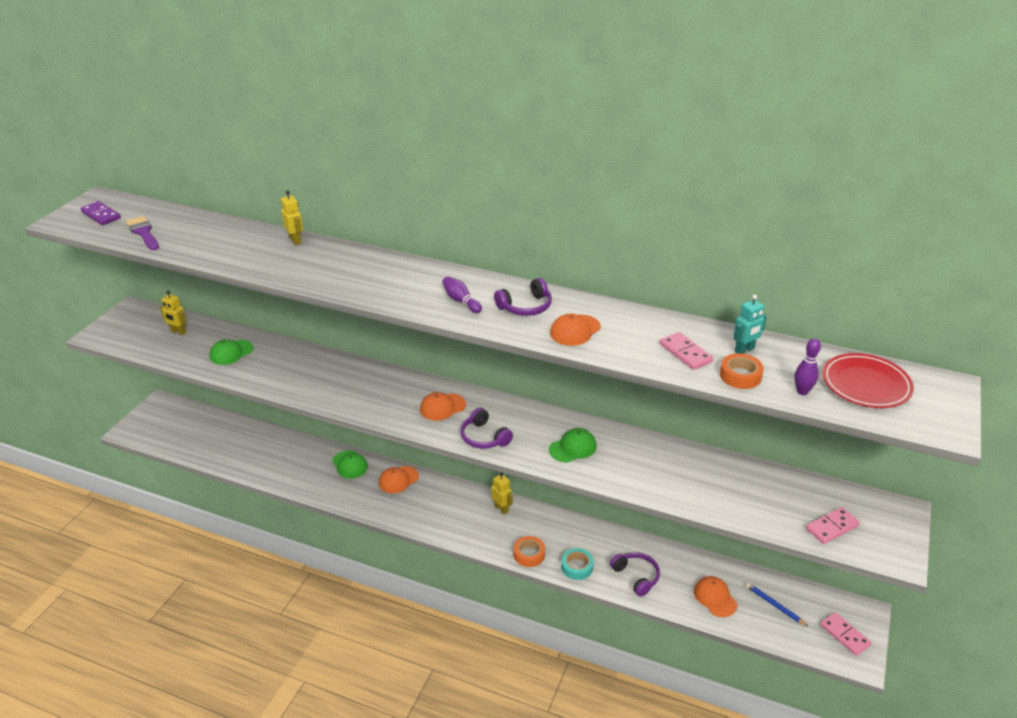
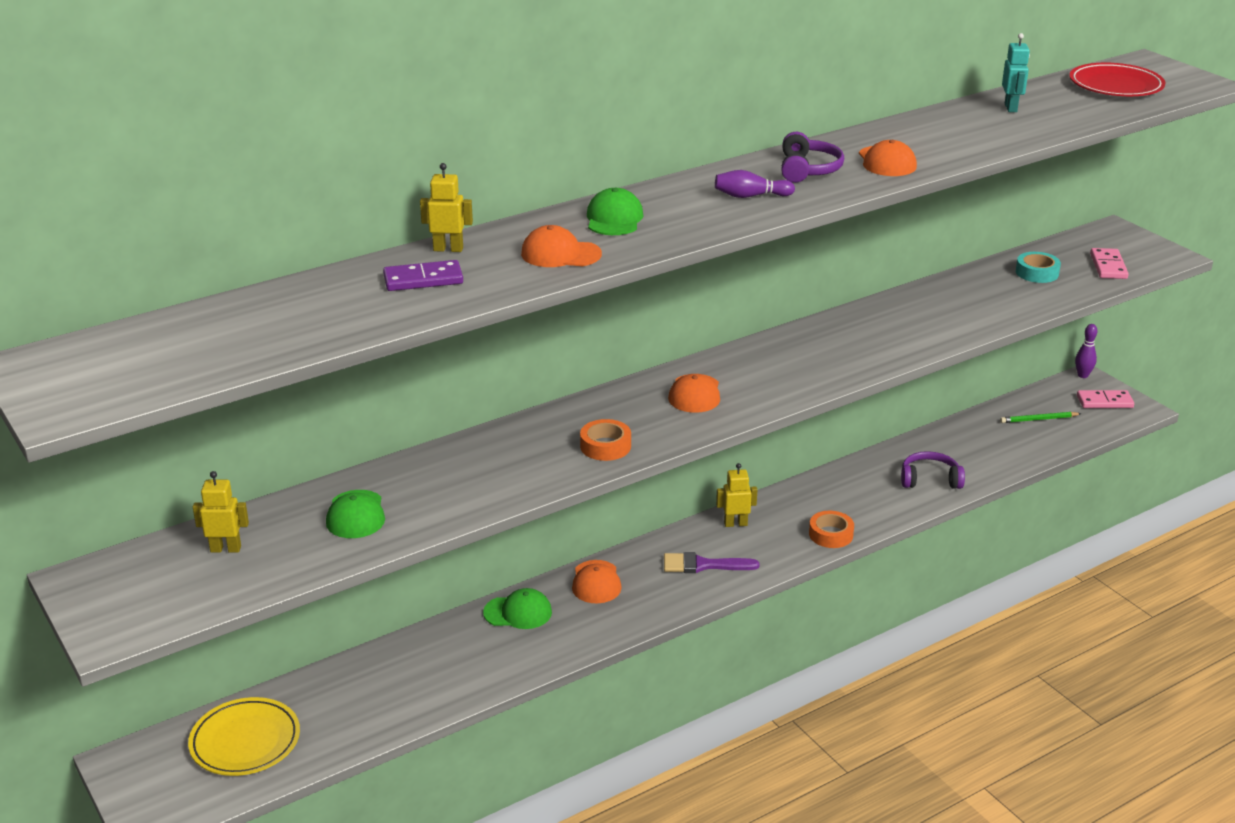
camera: 55 degrees left, 5 degrees down
purple domino [81,201,121,225] -> purple domino moved to [383,260,463,291]
purple brush [126,216,159,250] -> purple brush moved to [664,552,760,573]
yellow robot [160,290,186,335] -> yellow robot turned 150 degrees counterclockwise [193,471,249,552]
purple headphones [461,408,513,449] -> none
green cap [549,428,597,463] -> green cap moved to [587,188,643,235]
turquoise tape [561,548,594,580] -> turquoise tape moved to [1016,252,1061,283]
pink domino [660,332,713,370] -> none
orange cap [694,576,737,617] -> orange cap moved to [521,225,602,267]
orange tape [720,353,764,389] -> orange tape moved to [580,419,631,461]
blue pencil [746,583,809,627] -> green pencil [1000,412,1082,423]
purple bowling pin [794,338,821,395] -> purple bowling pin moved to [1075,324,1097,378]
none -> yellow plate [188,697,300,776]

